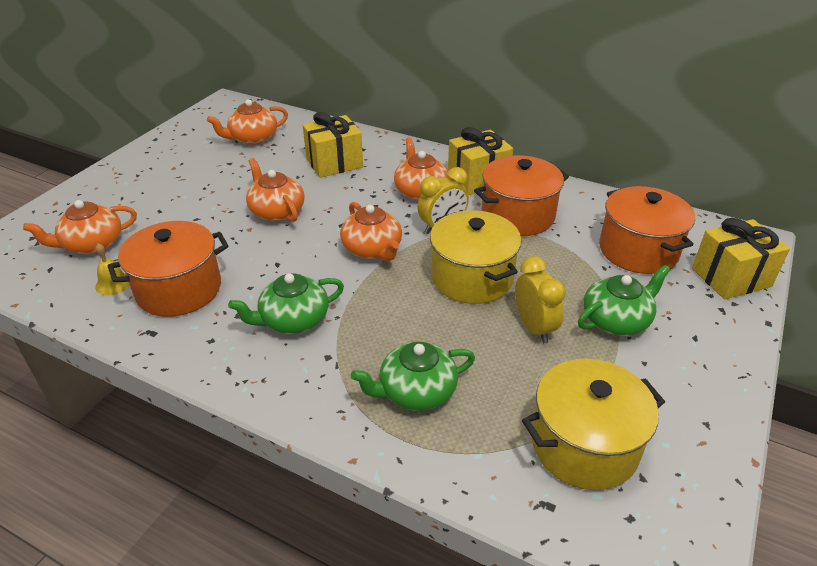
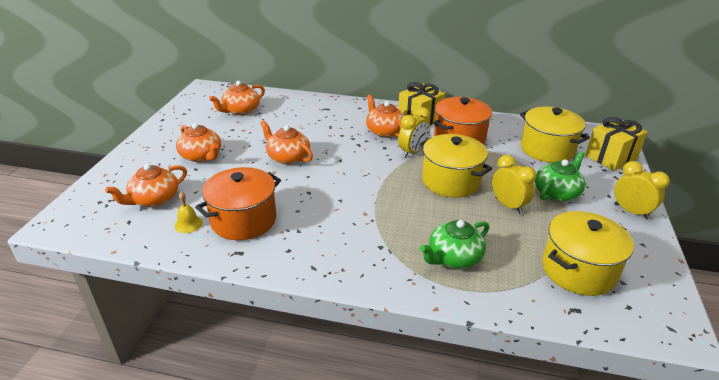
camera: 15 degrees left, 5 degrees down
green teapot [228,273,344,334] -> none
yellow gift [303,112,363,178] -> none
orange teapot [340,202,402,261] -> orange teapot moved to [176,123,221,162]
orange pot [599,186,695,274] -> yellow pot [520,106,590,163]
none -> yellow clock [614,161,670,219]

